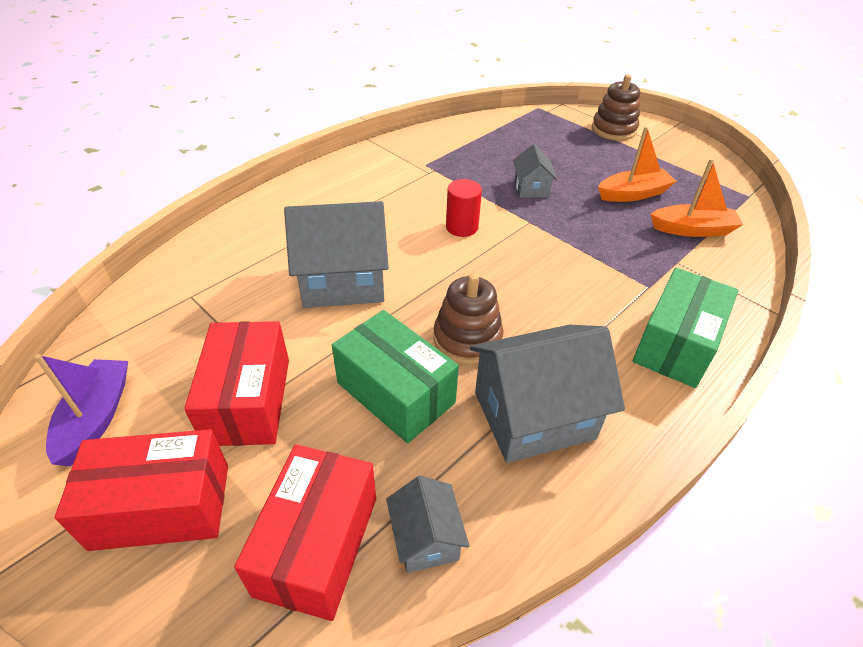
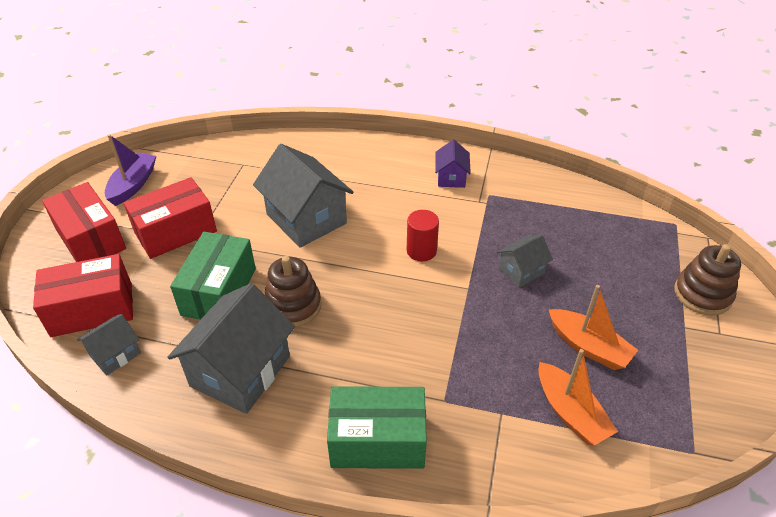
camera: 60 degrees right, 0 degrees up
purple boat [34,354,128,466] -> purple boat turned 45 degrees counterclockwise [105,134,156,206]
grey house [470,325,625,463] -> grey house turned 75 degrees clockwise [167,283,295,414]
none -> purple house [435,140,471,188]

